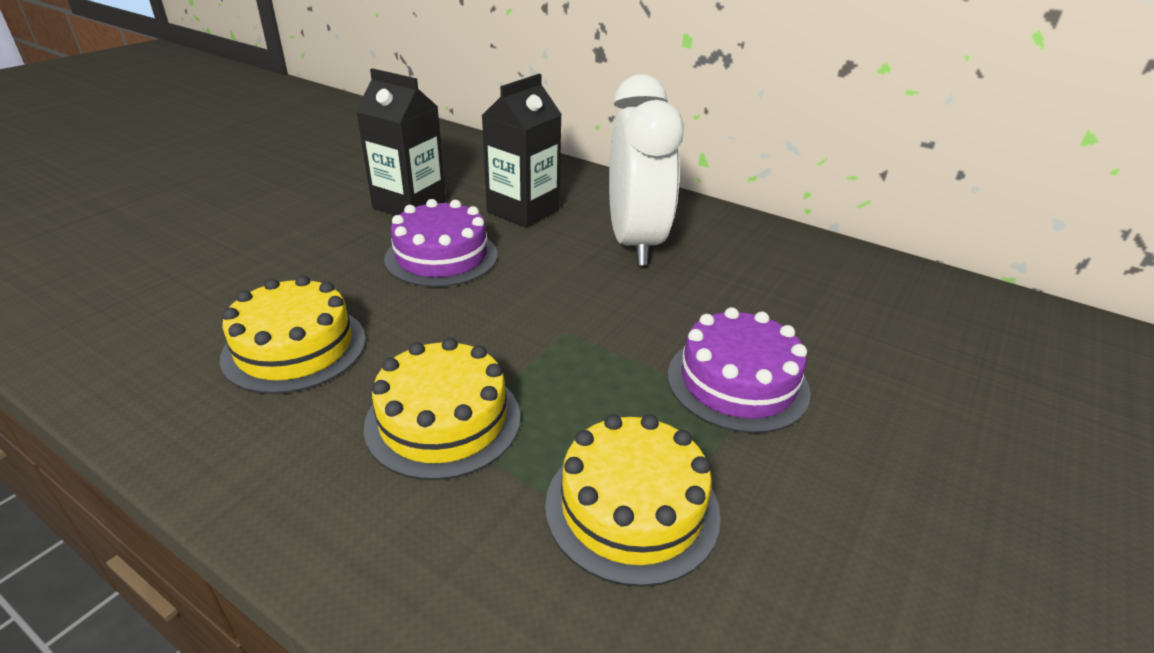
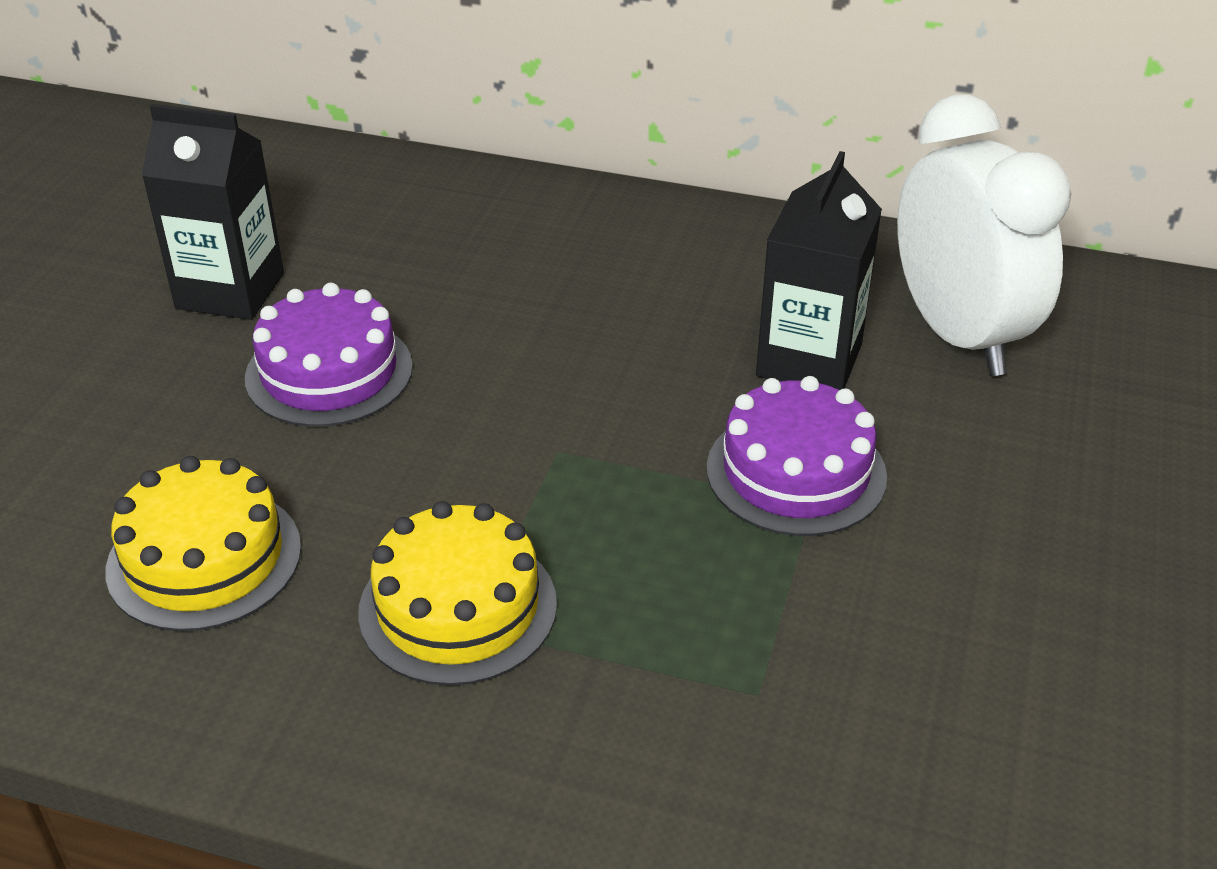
camera: 15 degrees left, 5 degrees up
black carton [482,74,562,228] -> black carton moved to [756,151,882,390]
yellow cake [545,414,721,587] -> none
white clock [609,74,684,266] -> white clock moved to [897,95,1071,376]

